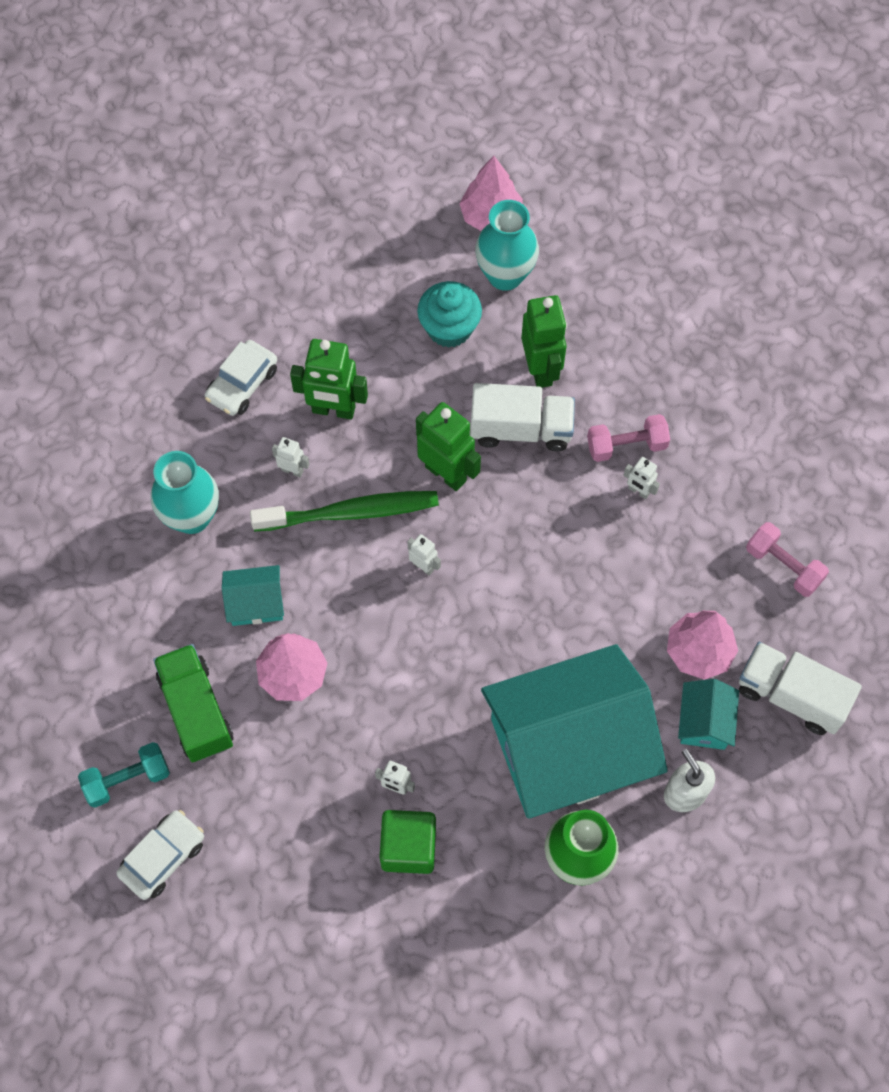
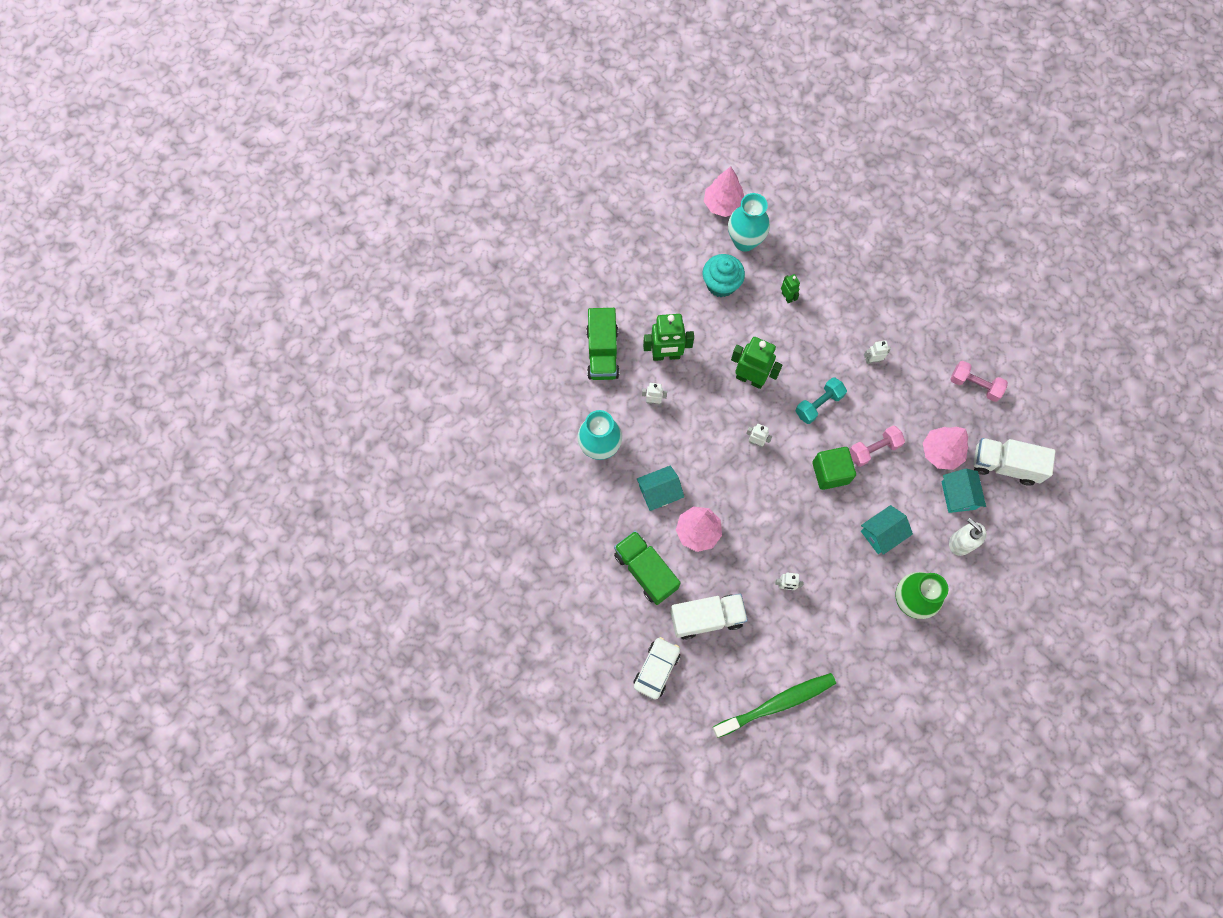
camera: 15 degrees left, 5 degrees up
turquoise dumbbell [78,742,170,808] -> turquoise dumbbell moved to [795,377,847,424]
white car [205,340,277,416] -> green truck [586,308,619,380]
green toothbrush [250,491,439,531] -> green toothbrush moved to [713,673,836,738]
green cube [380,810,436,874] -> green cube moved to [812,447,856,490]
white truck [471,383,575,451] -> white truck moved to [670,594,748,640]
turquoise house [481,644,668,819] -> turquoise house [861,505,913,555], size x0.41
green robot [521,295,567,388] -> green robot [781,274,800,303], size x0.50
pink dumbbell [587,414,670,462] -> pink dumbbell moved to [849,425,905,467]
white robot [623,457,660,499] -> white robot turned 150 degrees clockwise [864,340,891,364]

